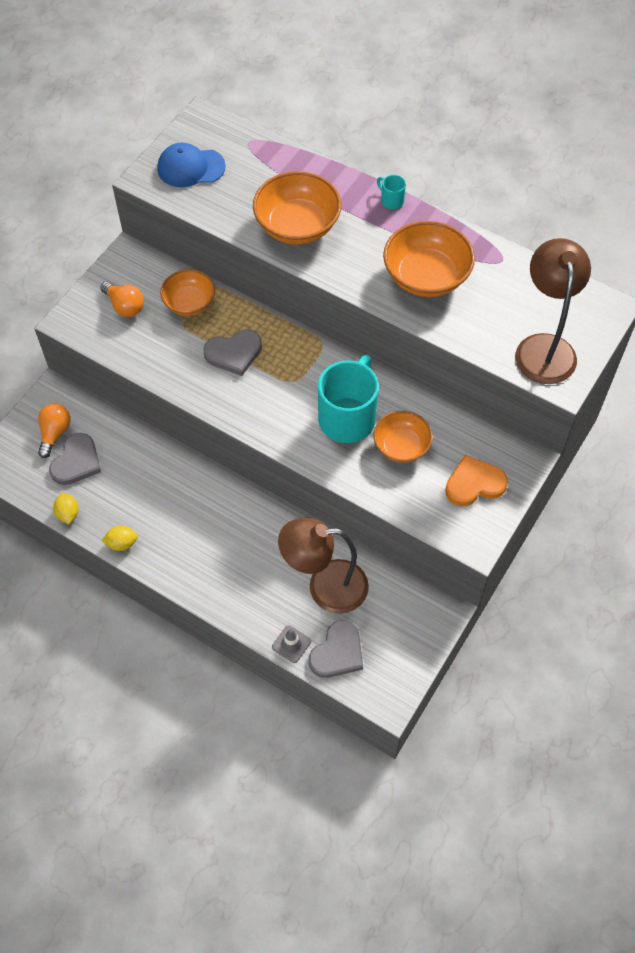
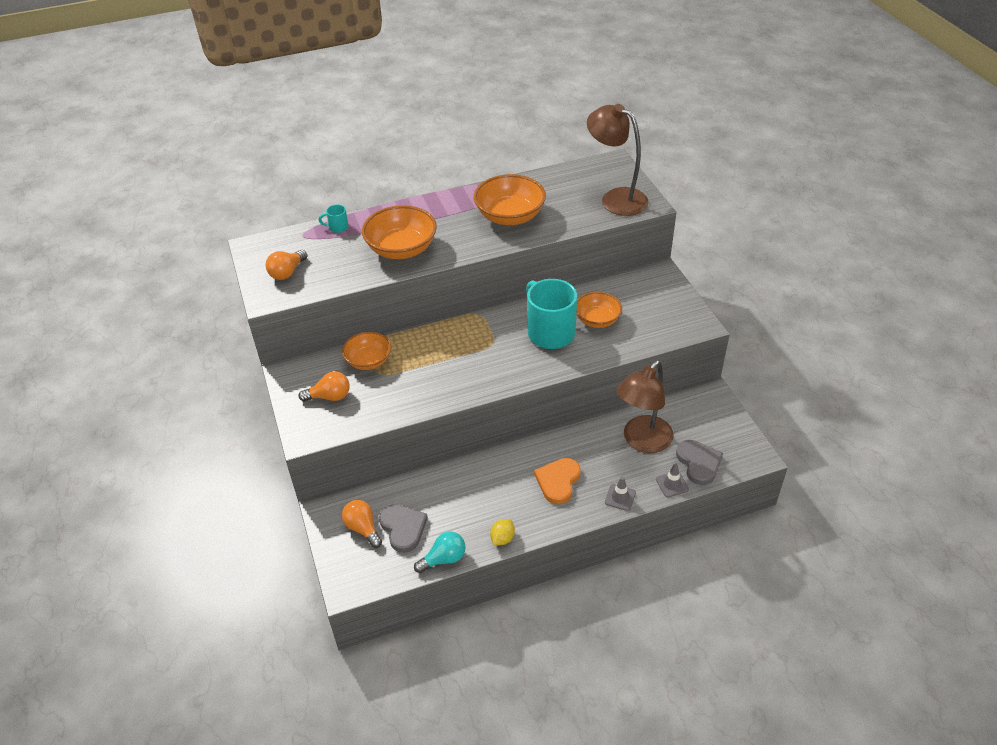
camera: 50 degrees left, 15 degrees down
yellow lemon [53,493,79,524] -> turquoise light bulb [414,531,466,573]
blue cap [157,143,226,187] -> orange light bulb [265,250,307,280]
grey heart [203,330,262,376] -> none
turquoise mug [377,175,406,209] -> turquoise mug moved to [319,204,349,233]
orange heart [445,455,508,506] -> orange heart moved to [534,458,581,504]
none -> grey traffic cone [605,477,636,511]

